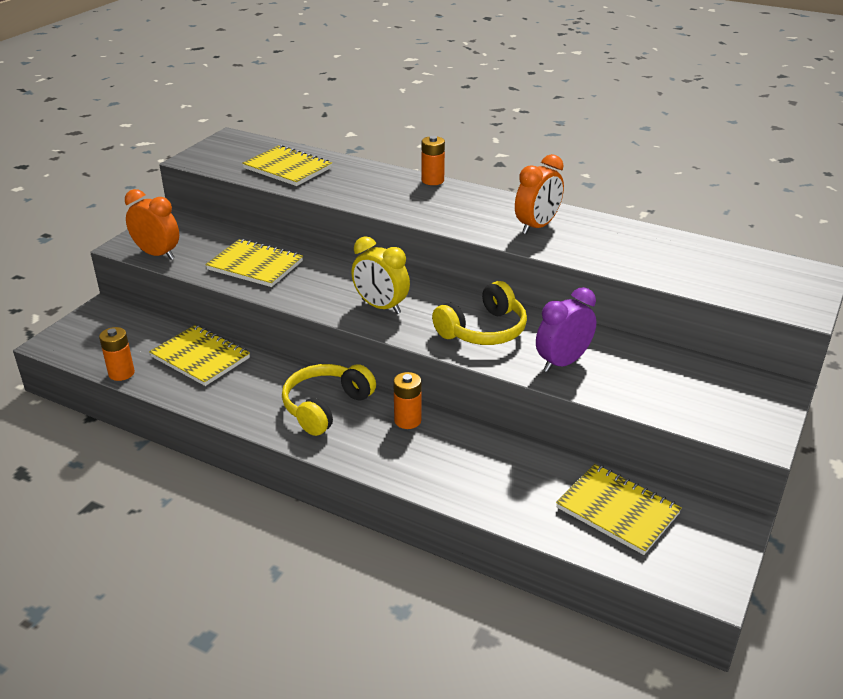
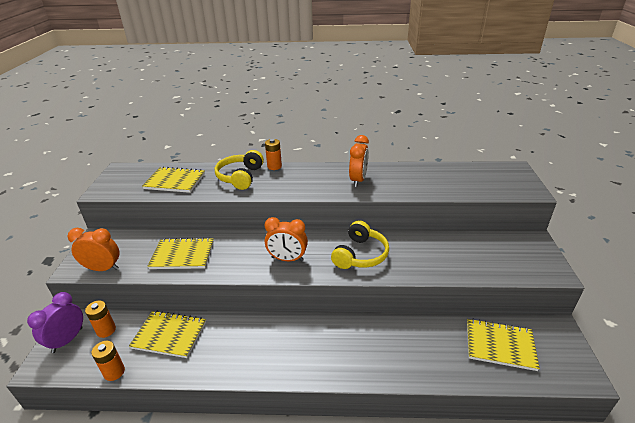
camera: 25 degrees left, 0 degrees up
yellow headphones [282,364,376,436] -> yellow headphones moved to [215,150,264,190]
yellow clock [351,236,410,314] -> orange clock [265,217,308,261]
orange battery [393,372,421,429] -> orange battery moved to [85,301,116,338]
purple clock [536,287,596,372] -> purple clock moved to [27,292,83,353]

